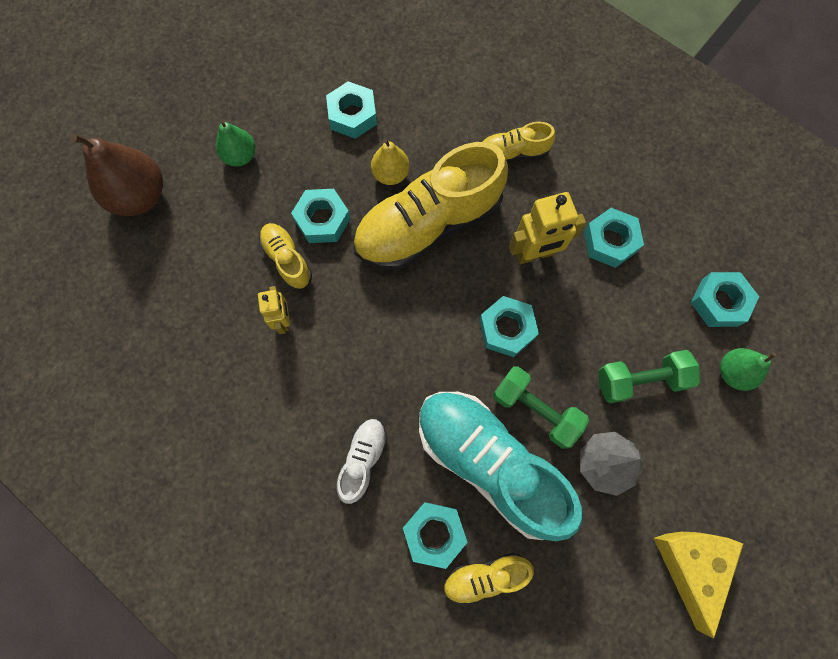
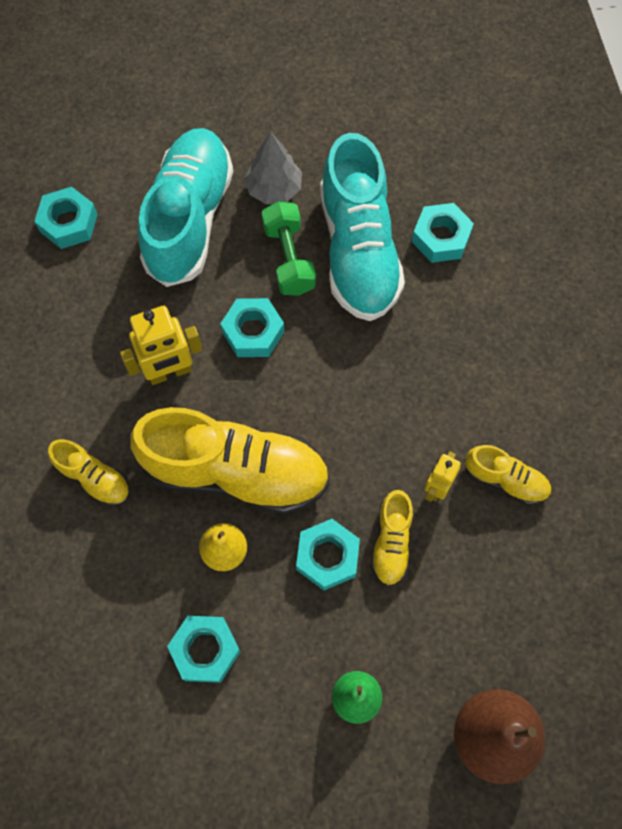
camera: 140 degrees left, 5 degrees down
white shoe [337,419,387,504] -> none
yellow shoe [443,553,534,606] -> yellow shoe moved to [465,445,551,505]
yellow robot [509,192,586,264] -> yellow robot turned 135 degrees clockwise [120,306,202,385]
turquoise nut [584,208,644,268] -> none
green dumbbell [598,350,700,403] -> turquoise shoe [138,128,233,287]
yellow cheese [654,532,743,638] -> none
green pear [720,348,777,391] -> none

